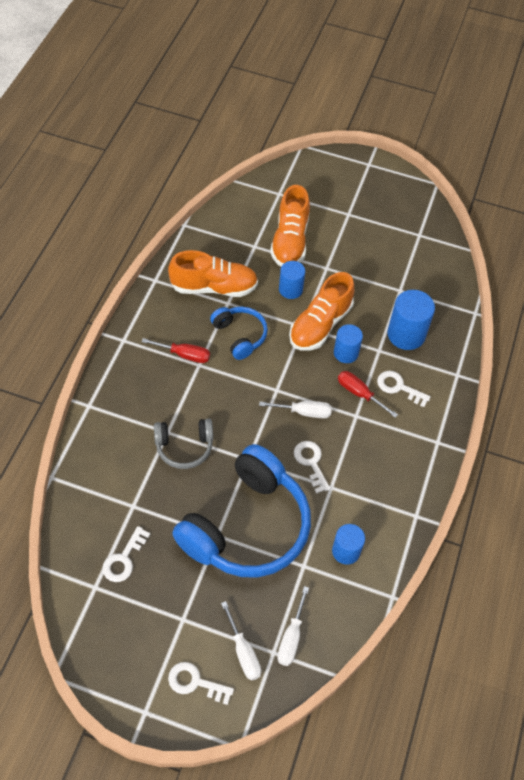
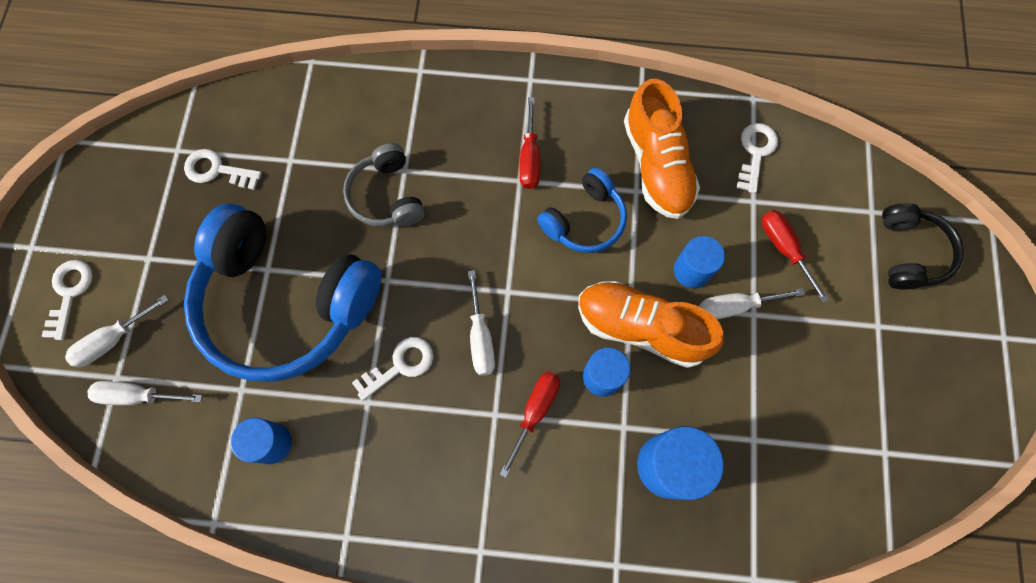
camera: 80 degrees right, 15 degrees up
orange shoe [270,185,310,266] -> red screwdriver [761,210,829,303]
white key [377,371,431,407] -> white key moved to [737,123,778,193]
none -> white screwdriver [699,288,805,319]
none -> black headphones [882,203,963,289]

